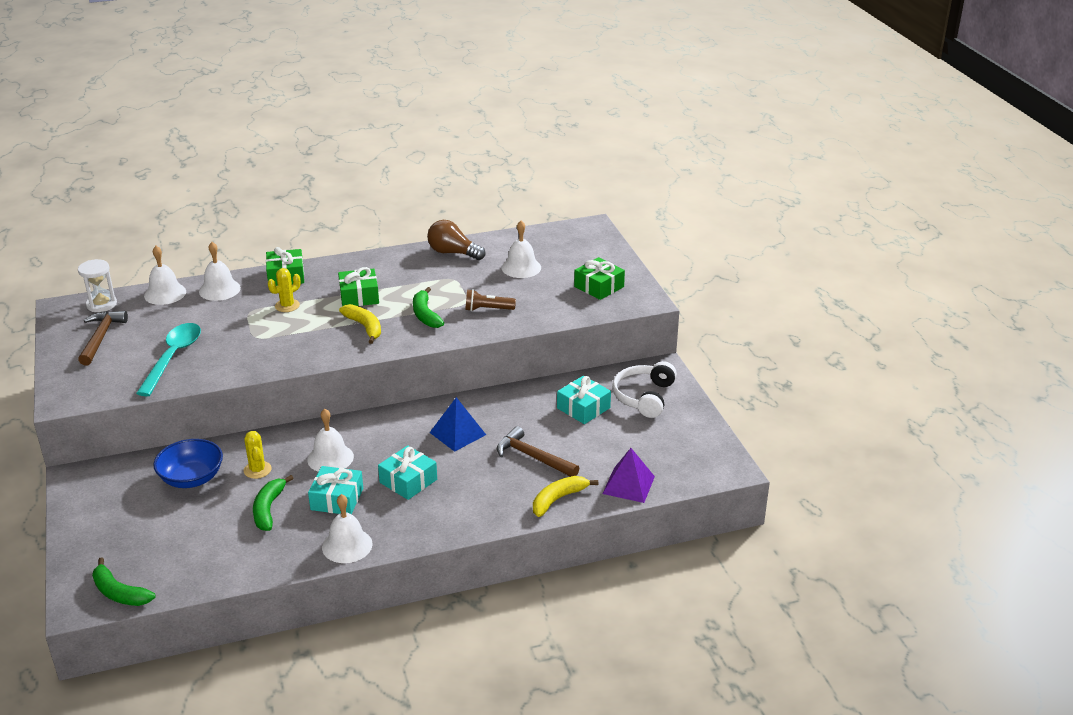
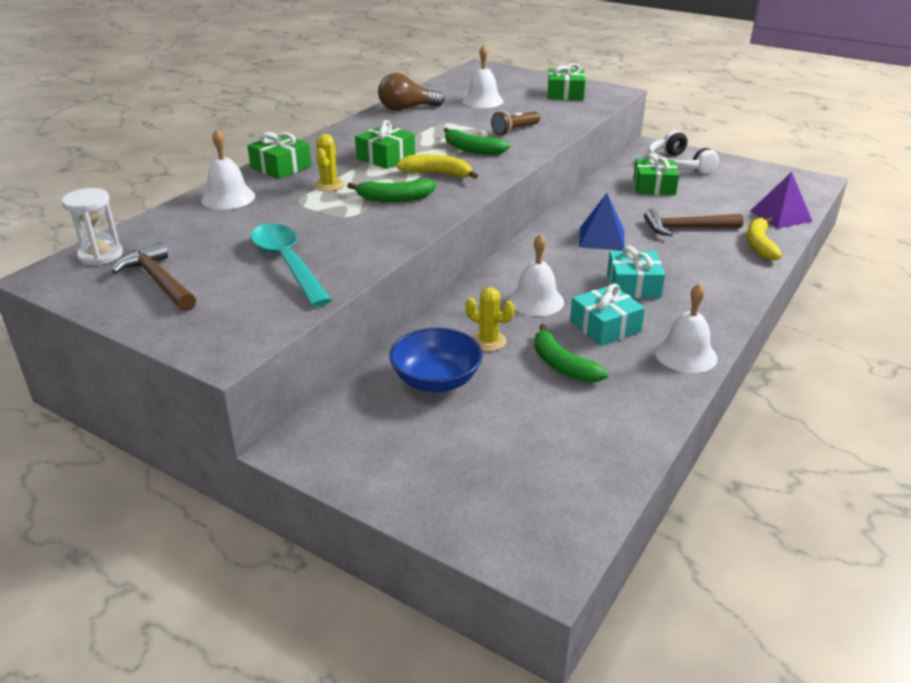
camera: 40 degrees left, 0 degrees up
green banana [92,557,156,606] -> green banana moved to [347,179,436,202]
white bell [144,246,186,305] -> none
turquoise gift [557,376,611,424] -> green gift [633,153,679,195]

